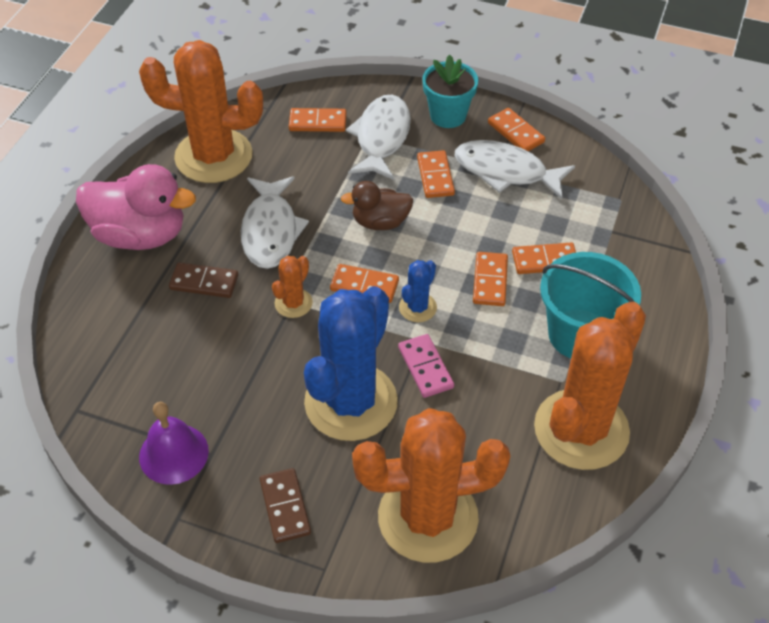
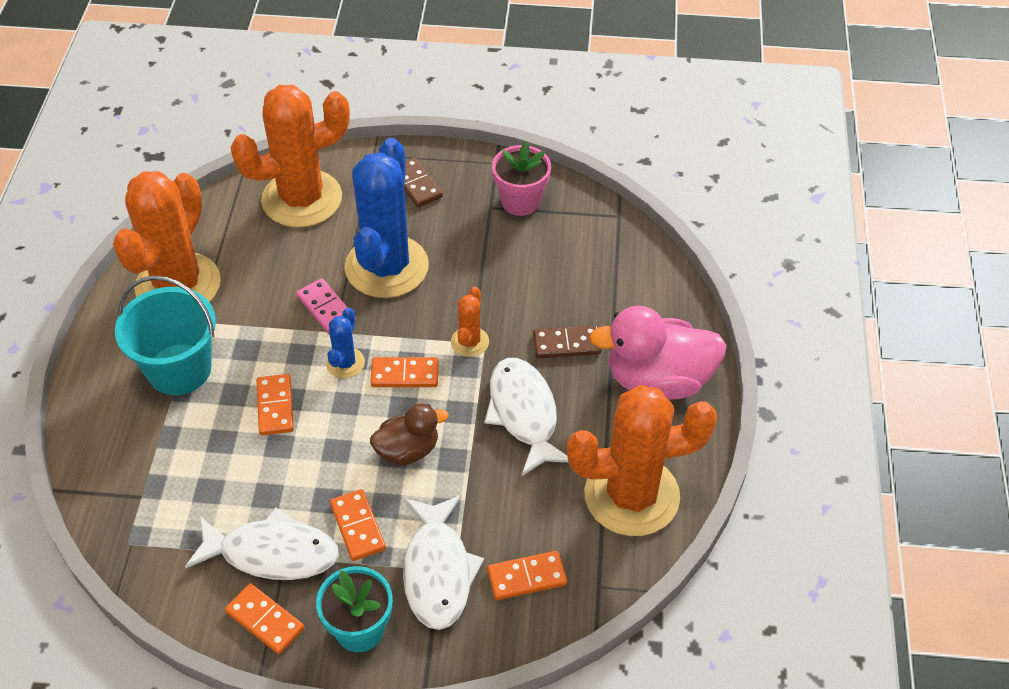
camera: 165 degrees right, 0 degrees up
purple bell [139,402,209,485] -> pink flower pot [492,141,551,216]
orange domino [512,242,576,274] -> none

